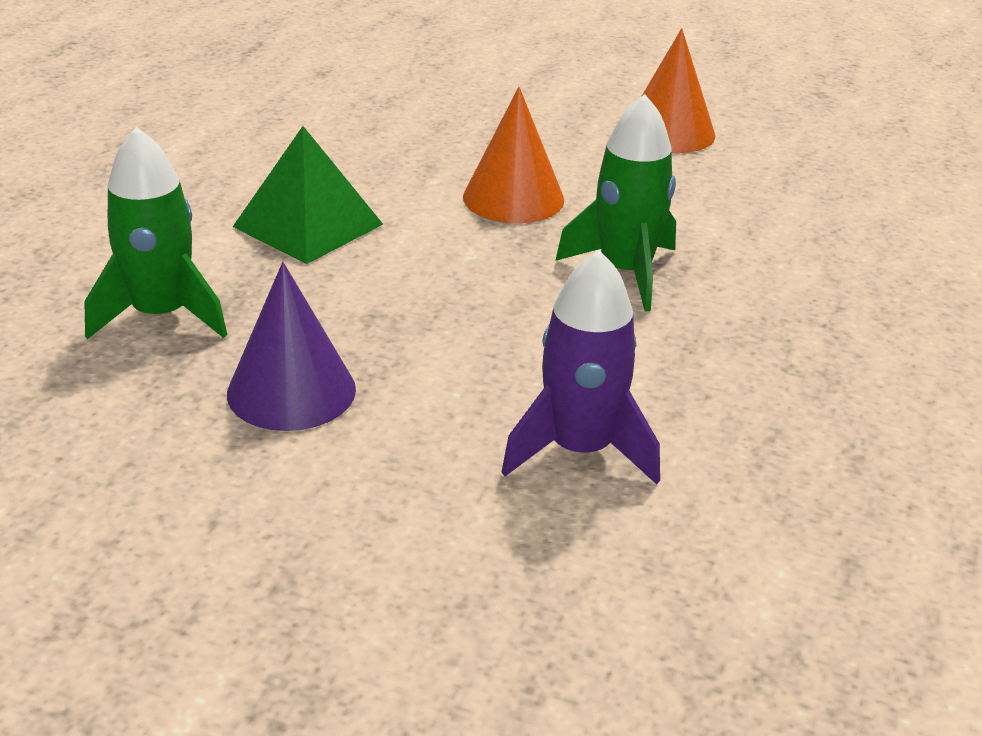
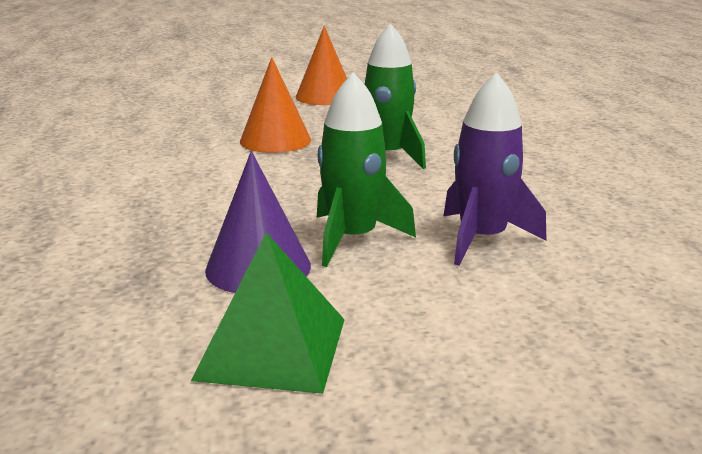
camera: 30 degrees left, 10 degrees down
green rocket [84,127,227,339] -> green rocket moved to [317,72,416,267]
green pyramid [233,126,383,264] -> green pyramid moved to [191,232,345,394]

